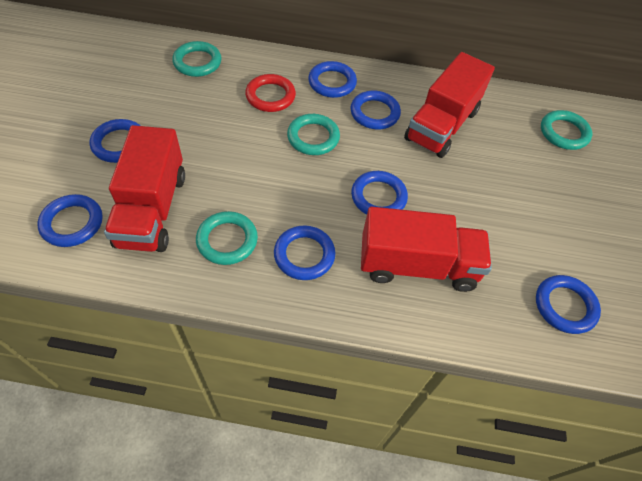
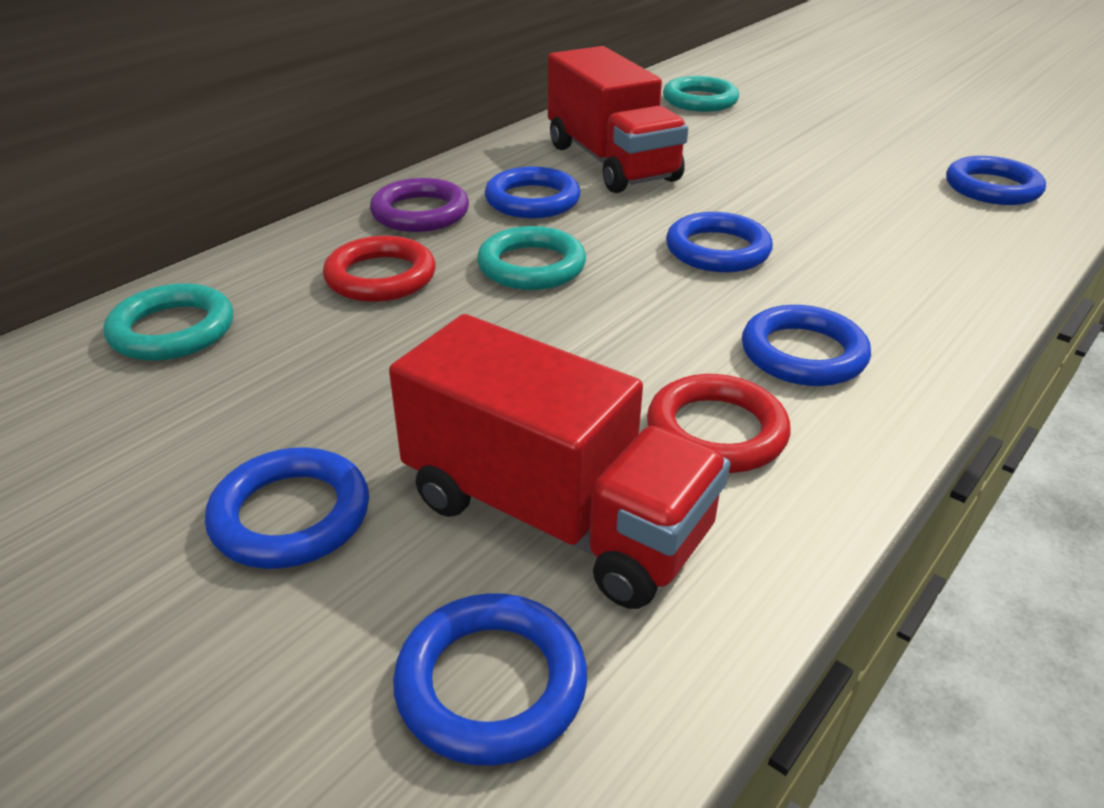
camera: 55 degrees left, 20 degrees down
turquoise ring [196,211,258,265] -> red ring [647,374,790,473]
blue ring [308,61,357,98] -> purple ring [370,178,469,232]
red truck [361,207,492,292] -> none

